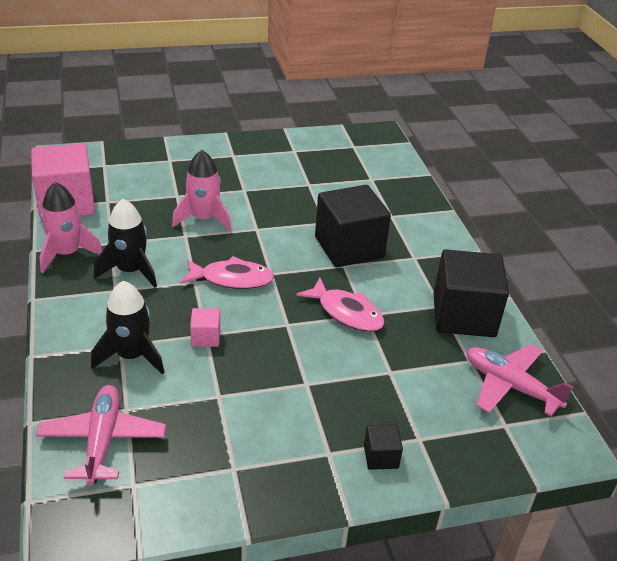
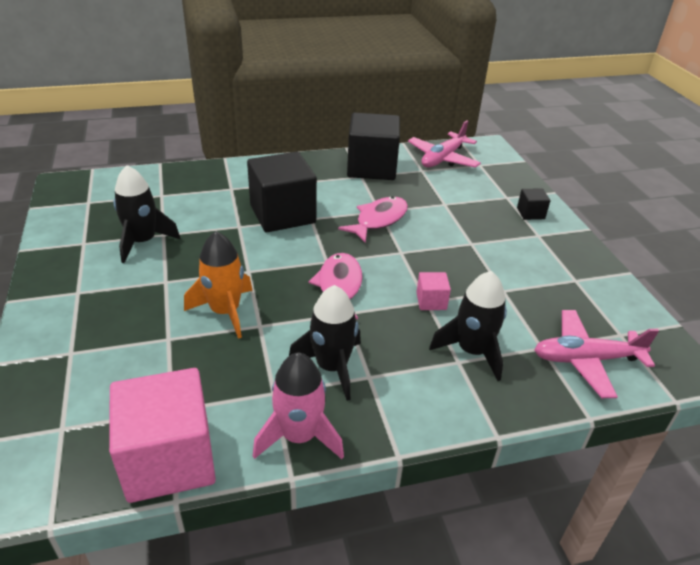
camera: 90 degrees left, 0 degrees up
pink rocket [172,150,232,231] -> orange rocket [184,231,253,339]
none -> black rocket [113,165,180,263]

